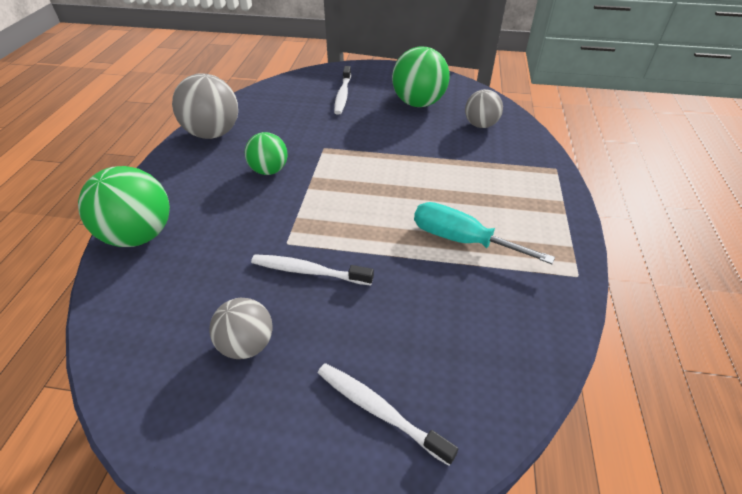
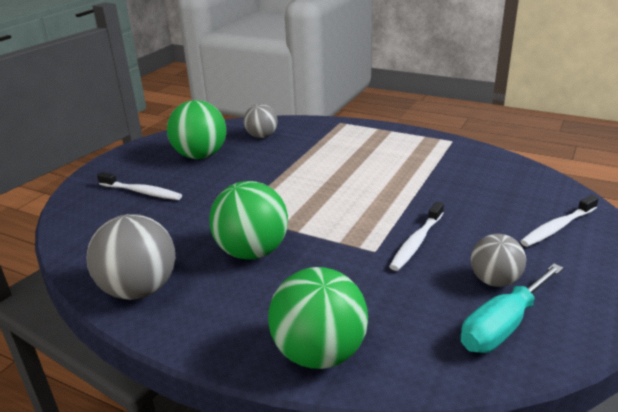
camera: 70 degrees left, 15 degrees down
green ball [245,132,288,175] -> green ball [209,181,288,260], size x1.61
turquoise screwdriver [414,202,555,264] -> turquoise screwdriver moved to [461,263,563,353]

